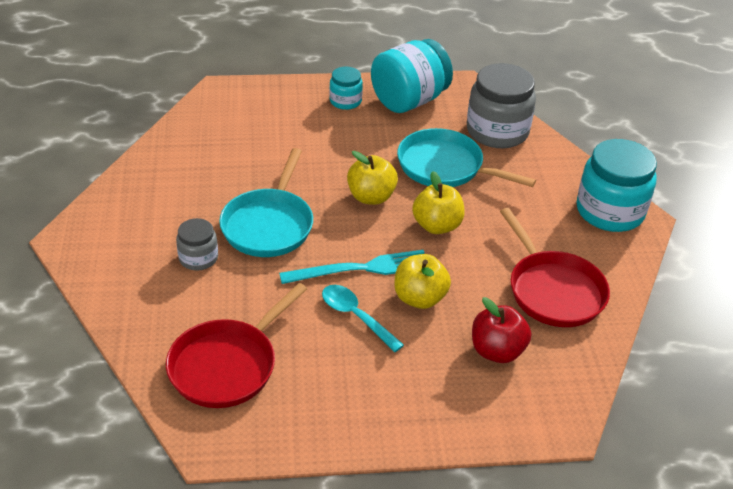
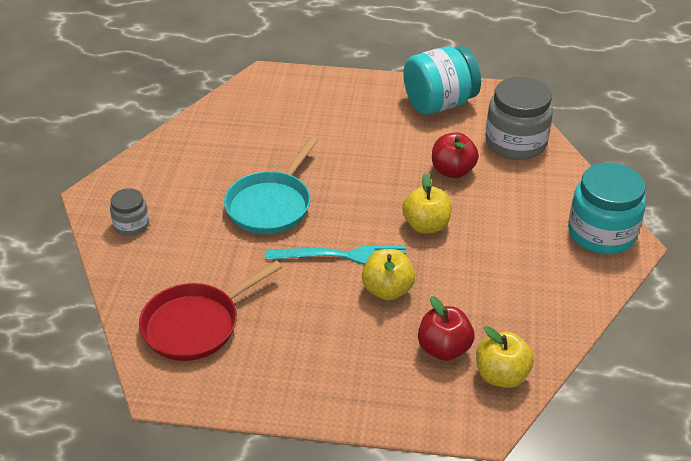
camera: 15 degrees right, 0 degrees up
grey jar [176,218,218,271] -> grey jar moved to [110,188,149,236]
turquoise spoon [322,285,404,352] -> none
turquoise jar [329,67,363,110] -> none
yellow apple [347,151,398,205] -> yellow apple moved to [476,326,534,388]
turquoise pan [397,128,536,187] -> red apple [432,132,479,178]
red pan [500,208,610,327] -> none

